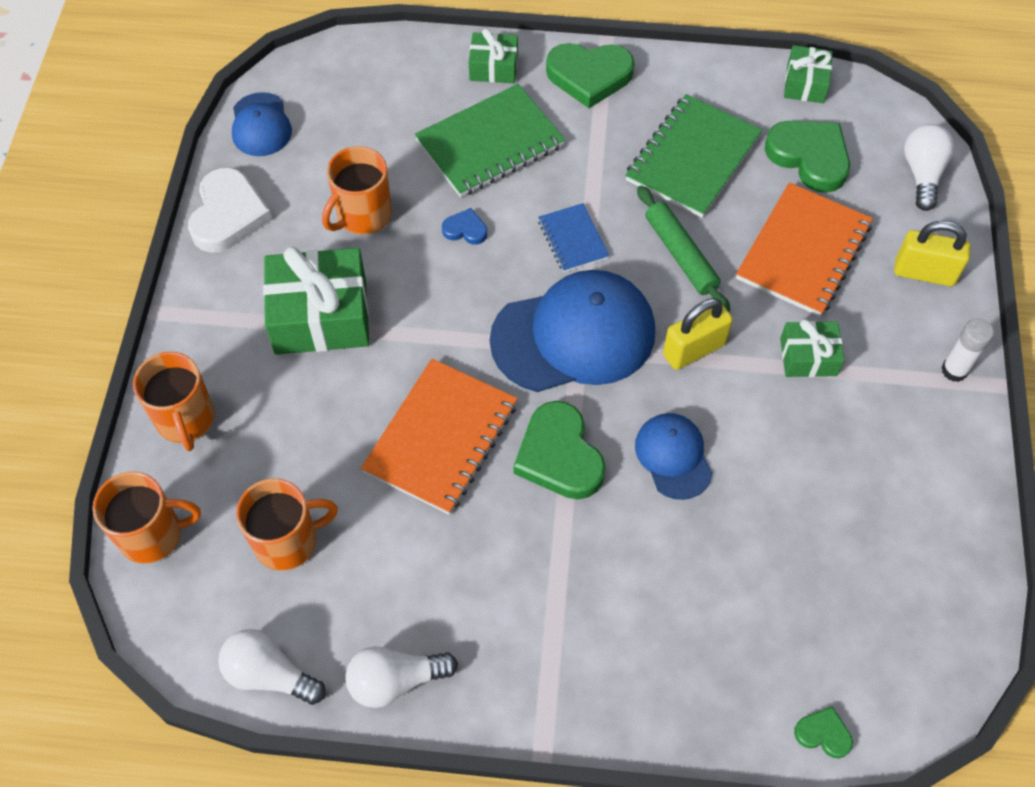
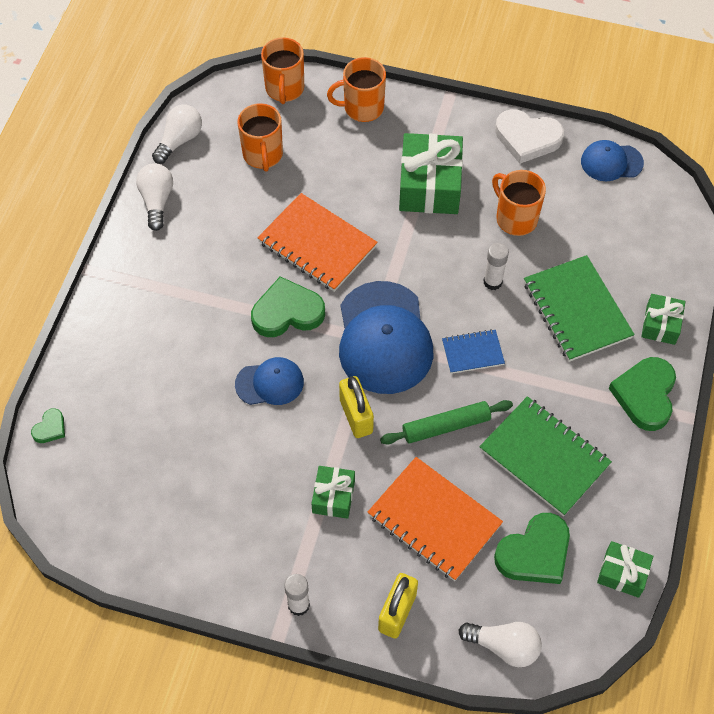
camera: 100 degrees right, 0 degrees up
blue heart [442,208,487,245] -> white glue stick [483,243,509,290]

